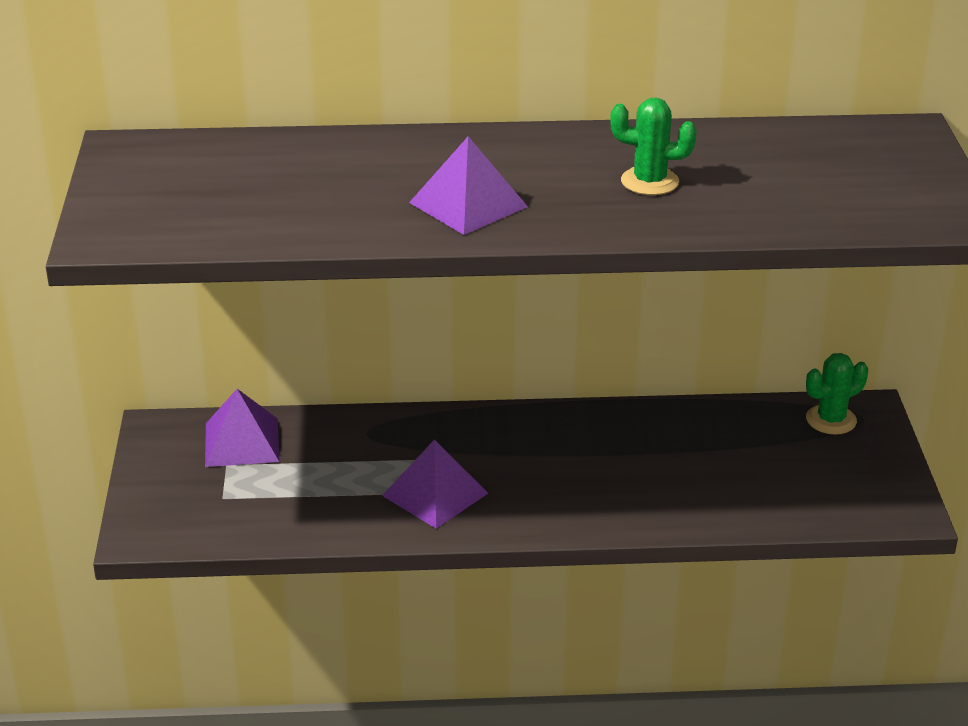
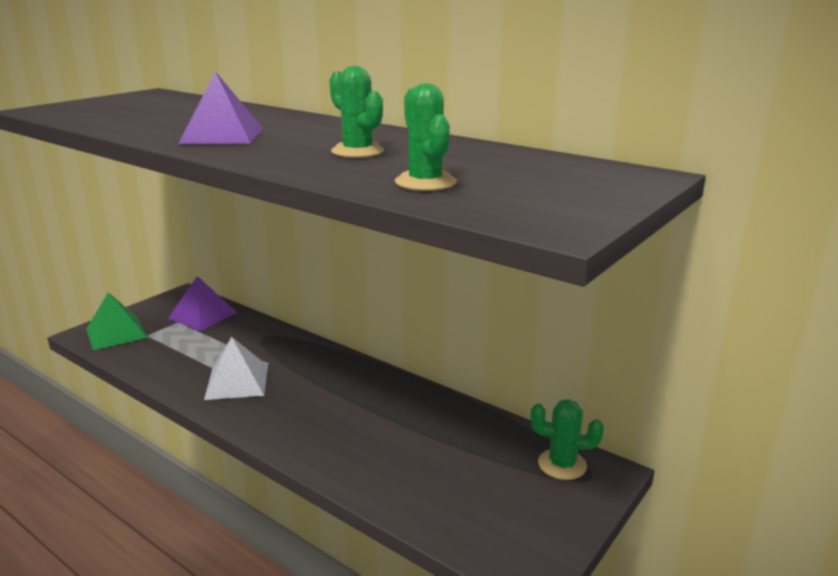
camera: 40 degrees right, 10 degrees down
purple pyramid [382,440,488,529] -> white pyramid [204,337,268,400]
none -> green pyramid [86,292,148,350]
none -> green cactus [395,83,457,191]

